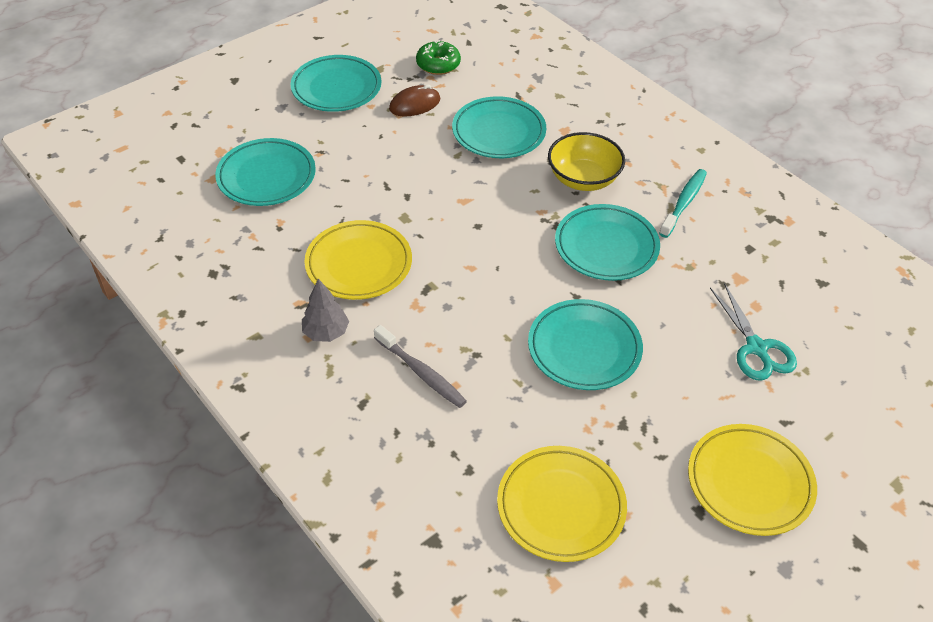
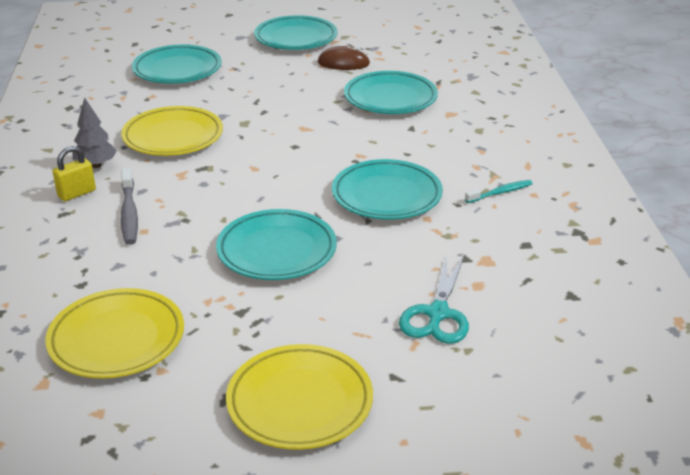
camera: 35 degrees right, 15 degrees down
green donut [416,40,461,75] -> none
yellow bowl [548,132,625,191] -> none
turquoise toothbrush [659,169,707,238] -> turquoise toothbrush [465,180,533,203], size x0.66
none -> yellow padlock [53,146,96,201]

